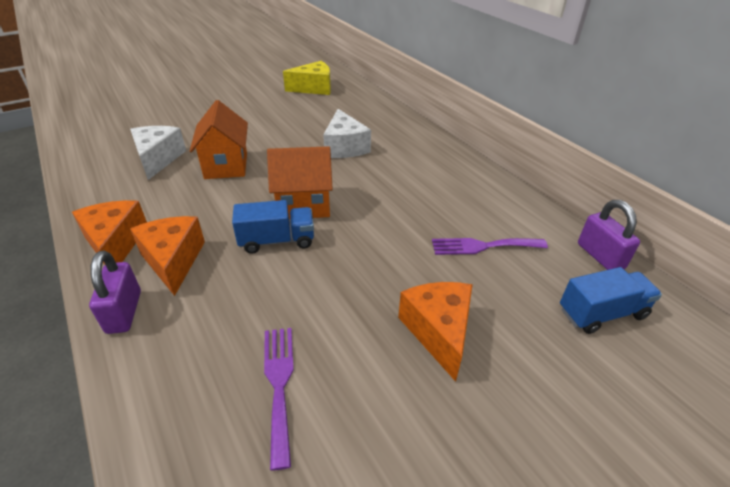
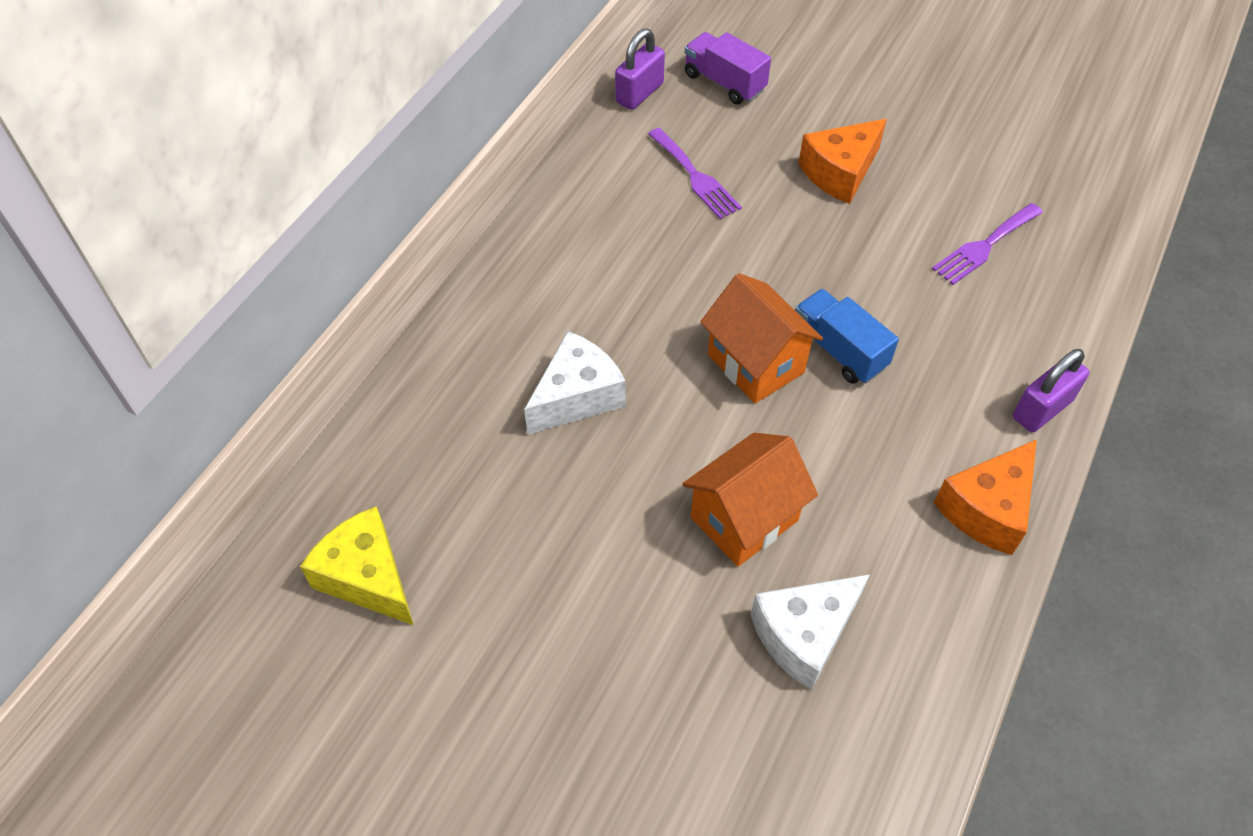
camera: 120 degrees left, 15 degrees up
orange cheese [130,216,205,296] -> none
blue truck [560,267,662,334] -> purple truck [684,32,771,104]

